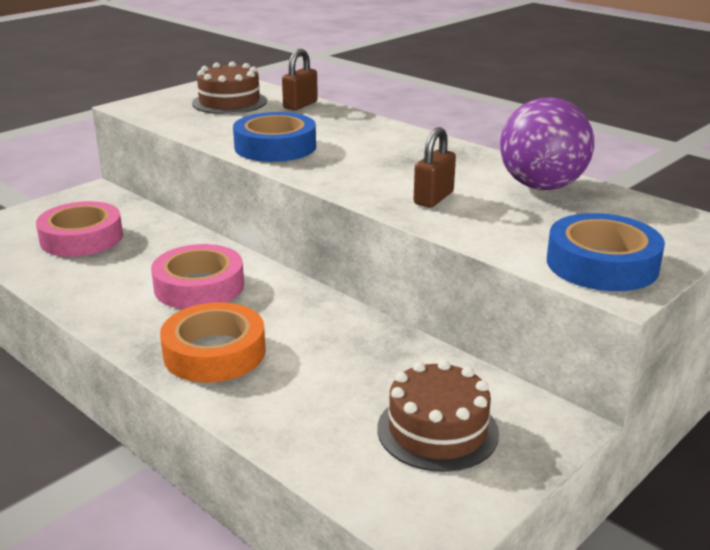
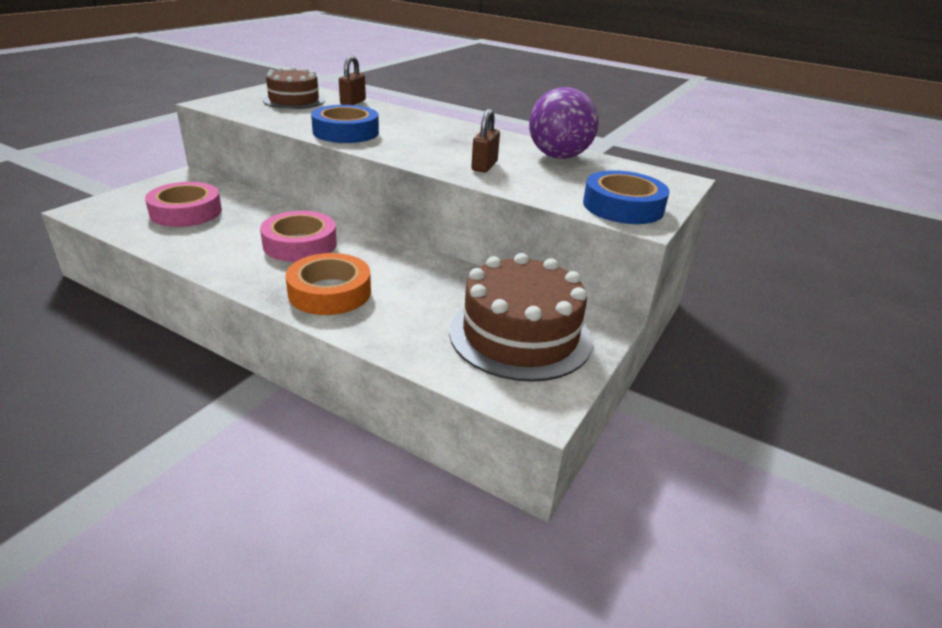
camera: 15 degrees left, 5 degrees up
brown cake [377,360,499,472] -> brown cake [449,253,592,382], size x1.57

